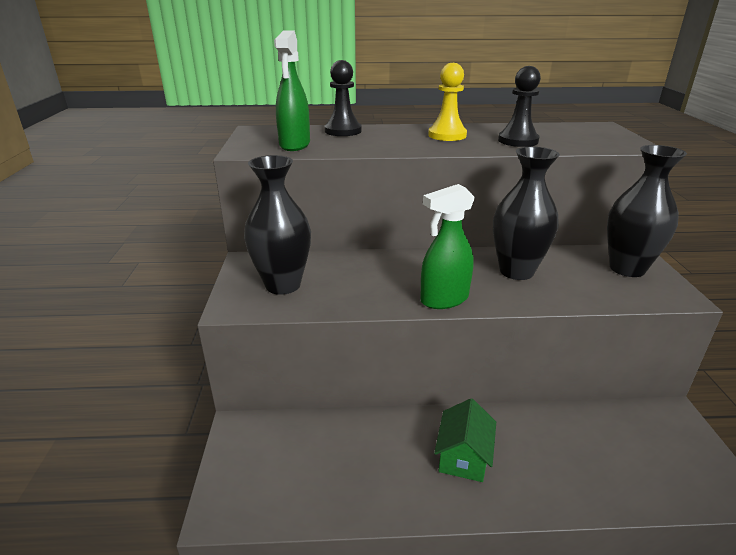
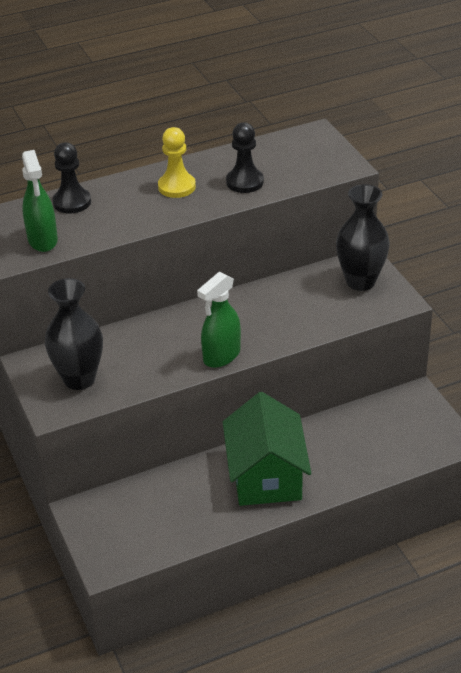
camera: 20 degrees left, 10 degrees up
green house [434,398,496,482] -> green house [223,392,311,506], size x1.82
black vase [493,147,560,280] -> none

